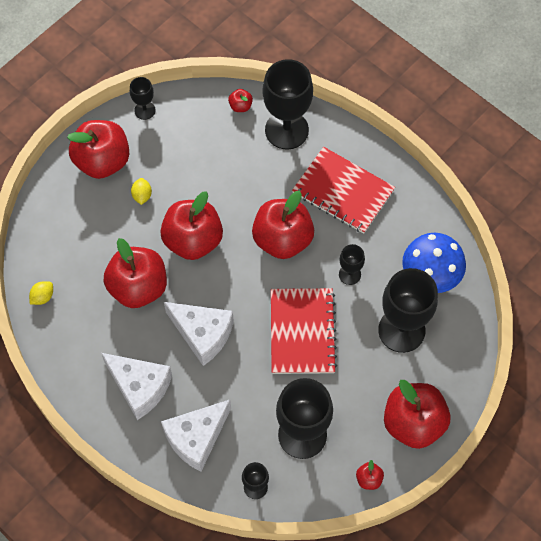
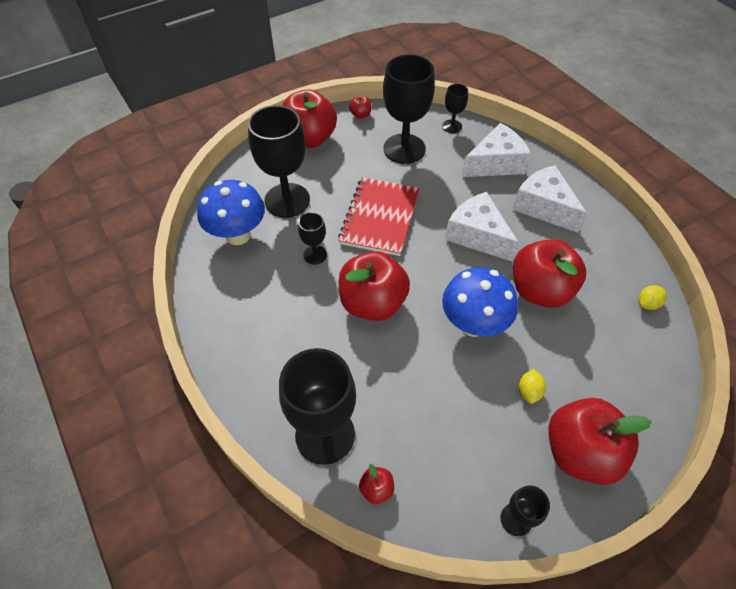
camera: 165 degrees left, 10 degrees down
red apple [160,191,223,260] -> blue mushroom [442,268,518,337]
red notebook [292,147,395,234] -> none

